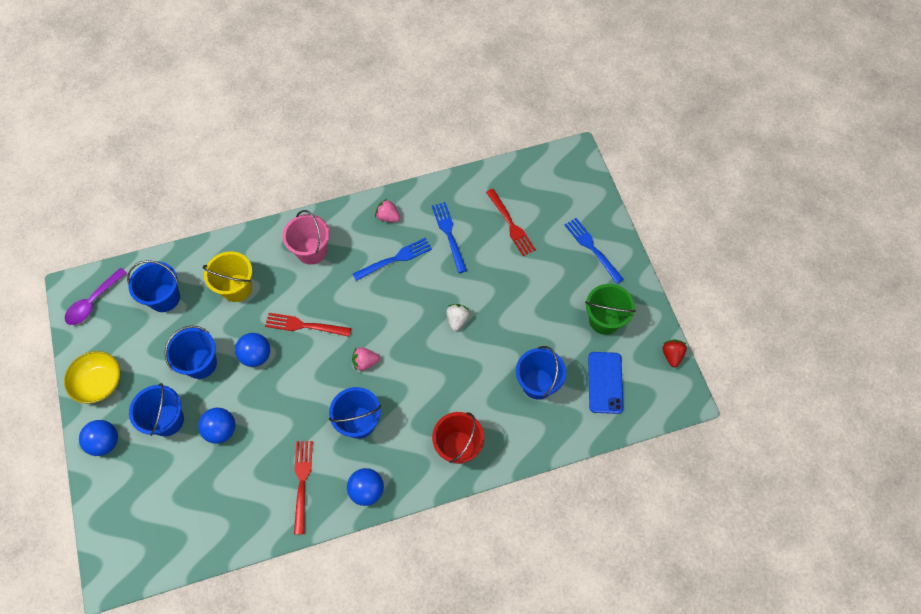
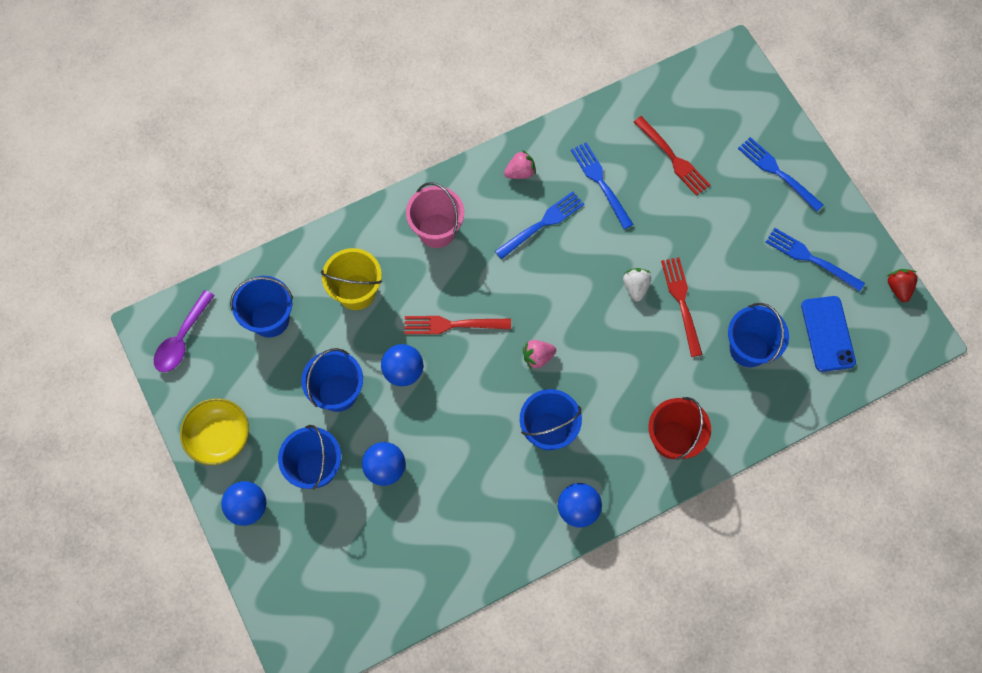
camera: 10 degrees left, 5 degrees up
red fork [294,441,313,535] -> red fork moved to [661,257,703,357]
pink strawberry [375,199,400,222] -> pink strawberry turned 135 degrees clockwise [504,150,536,179]
green bucket [585,284,636,335] -> blue fork [766,228,865,292]

